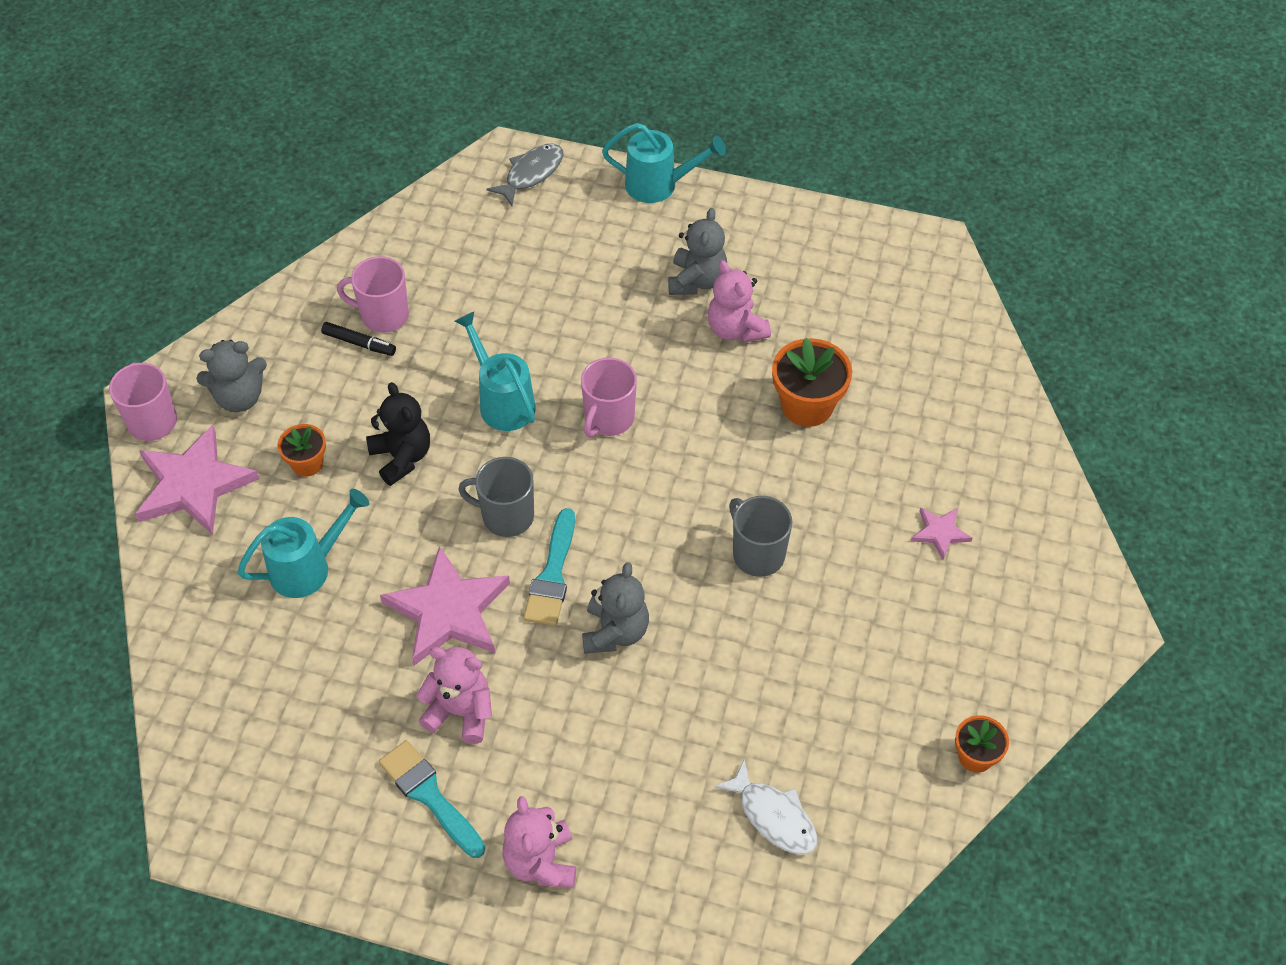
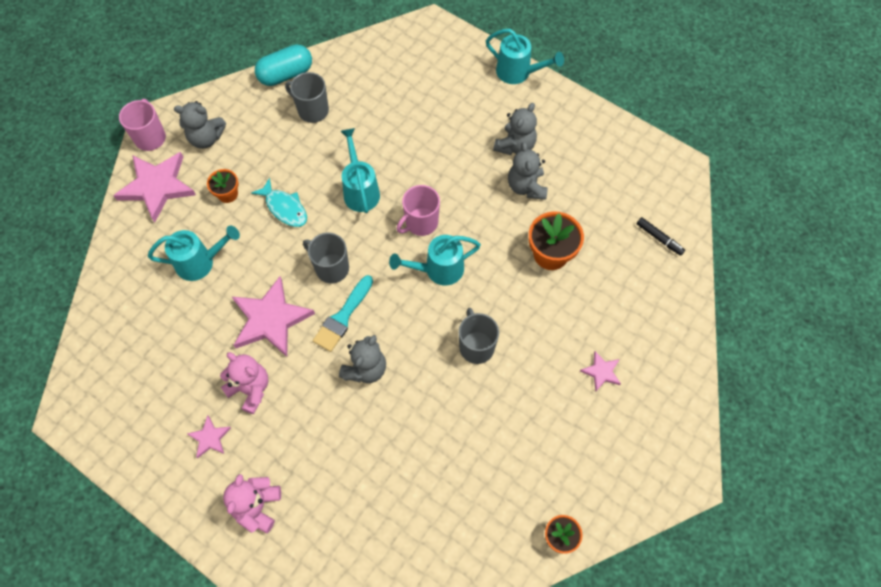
camera: 20 degrees right, 10 degrees up
black marker [321,322,396,356] -> black marker moved to [637,217,685,256]
pink mug [337,256,409,333] -> grey mug [285,72,329,123]
black teddy bear [366,382,430,486] -> turquoise fish [251,178,307,227]
turquoise brush [379,740,485,858] -> pink star [187,415,231,459]
grey fish [487,144,563,206] -> none
pink teddy bear [707,260,771,343] -> grey teddy bear [508,142,548,200]
white fish [714,759,817,854] -> none
none -> turquoise capsule [255,44,312,86]
none -> turquoise watering can [389,235,481,285]

